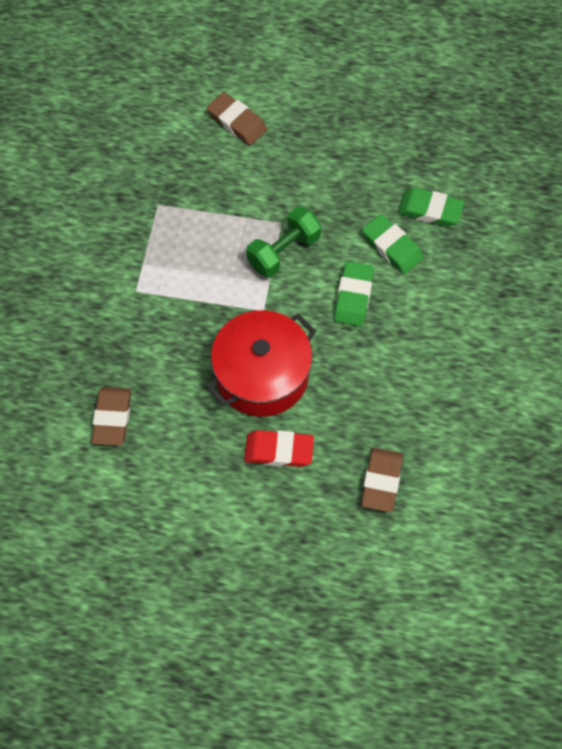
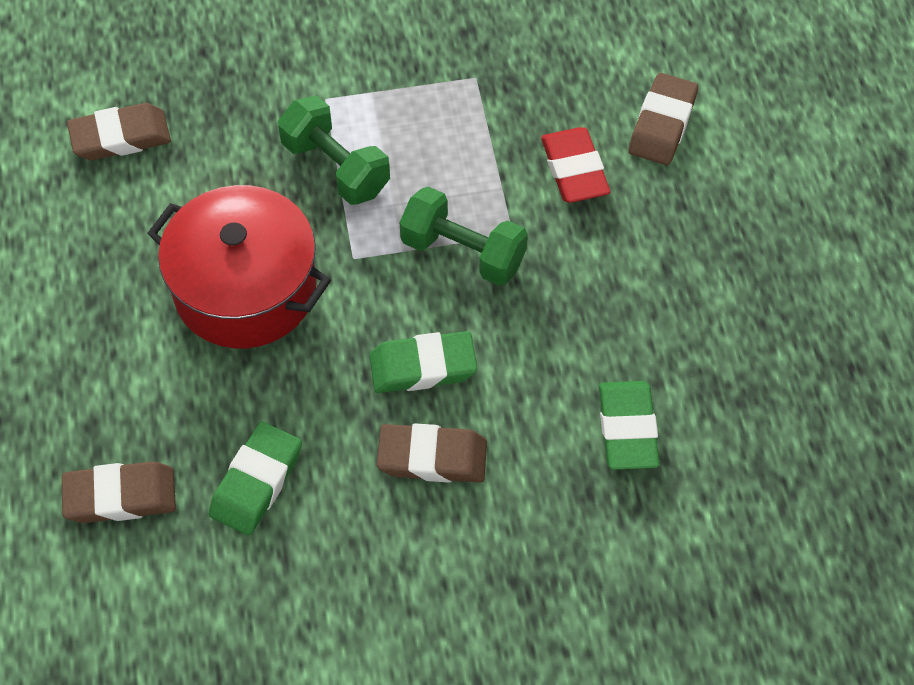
camera: 70 degrees right, 5 degrees down
red eraser [244,430,314,467] -> red eraser moved to [541,127,611,203]
green eraser [362,214,424,274] -> green eraser moved to [209,422,302,535]
none -> green dumbbell [278,96,390,205]
none -> brown eraser [377,423,487,483]

